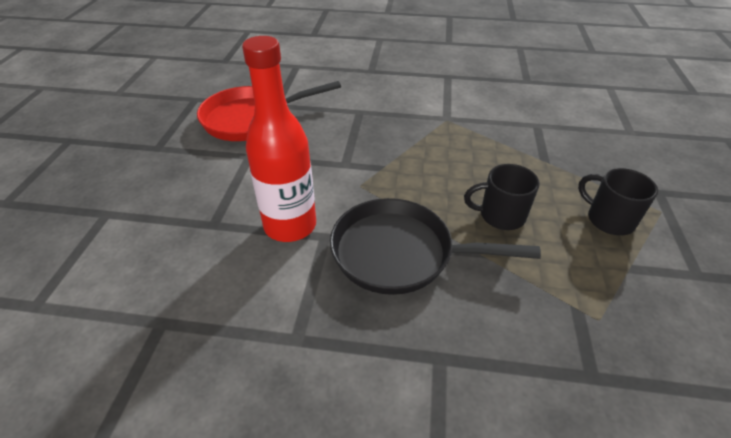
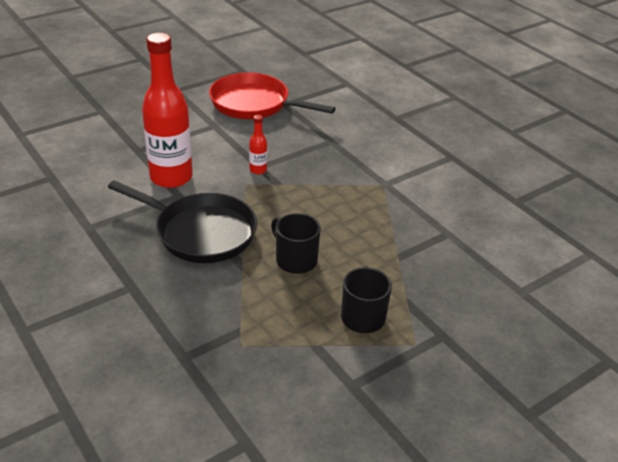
camera: 45 degrees right, 5 degrees down
black pan [330,198,541,295] -> black pan turned 150 degrees clockwise [108,180,257,263]
none -> red bottle [249,115,267,174]

